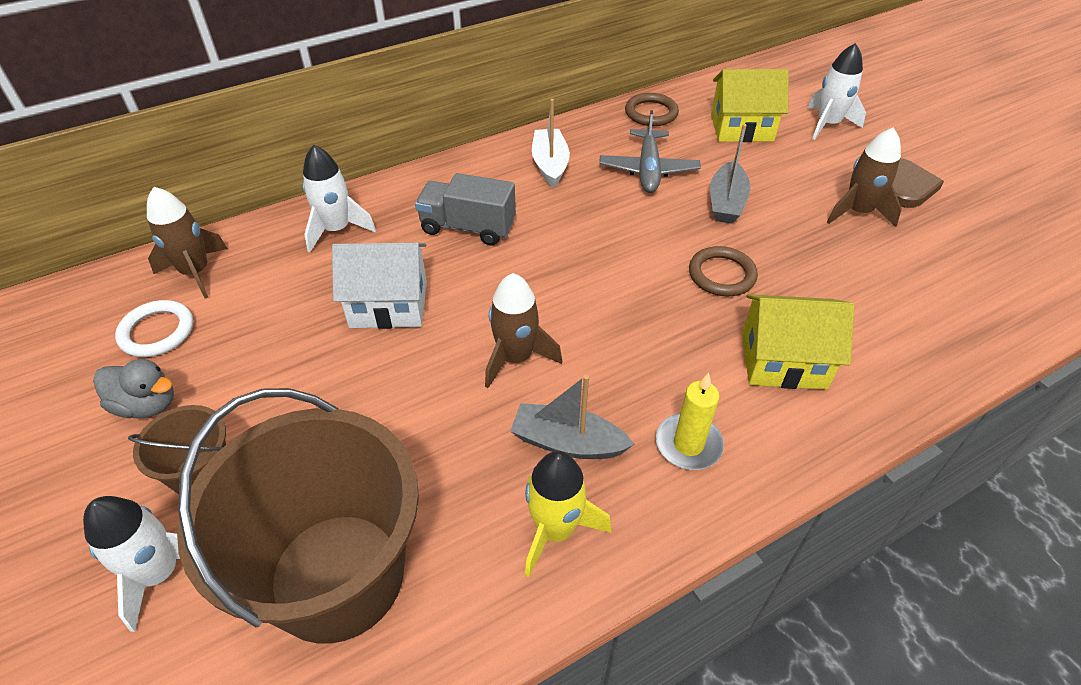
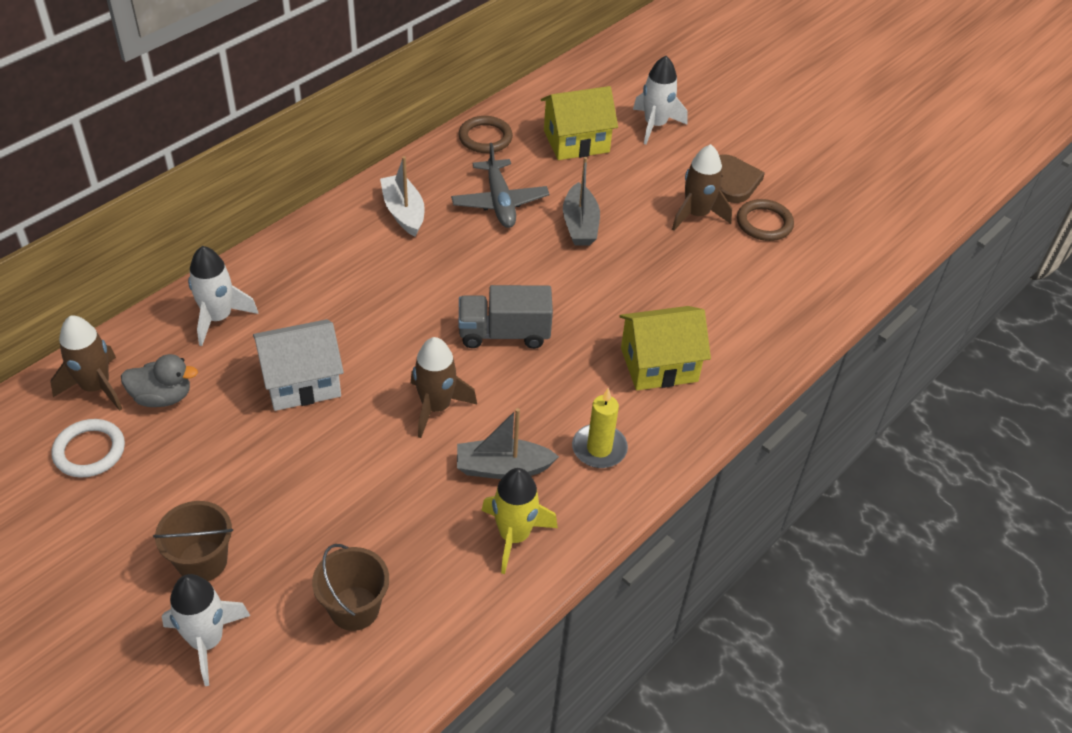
camera: 20 degrees left, 0 degrees up
grey duck [93,359,174,418] -> grey duck moved to [121,354,198,407]
brown bucket [177,388,419,644] -> brown bucket [312,544,389,631], size x0.46
grey truck [415,173,516,245] -> grey truck moved to [459,285,553,349]
brown ring [689,246,758,296] -> brown ring moved to [737,199,794,241]

